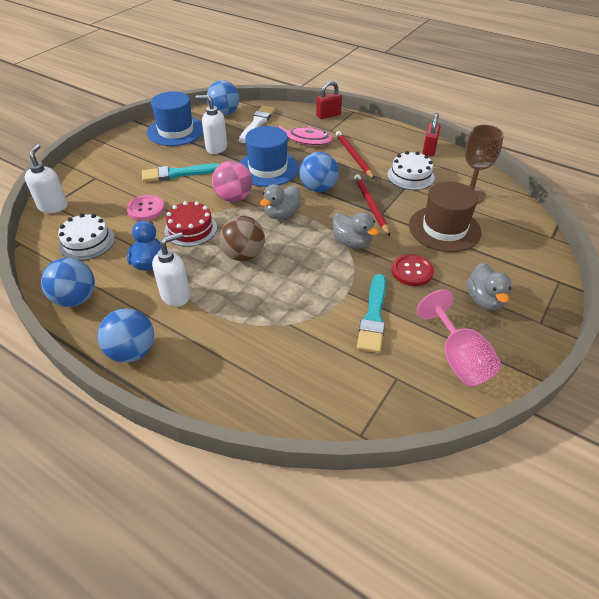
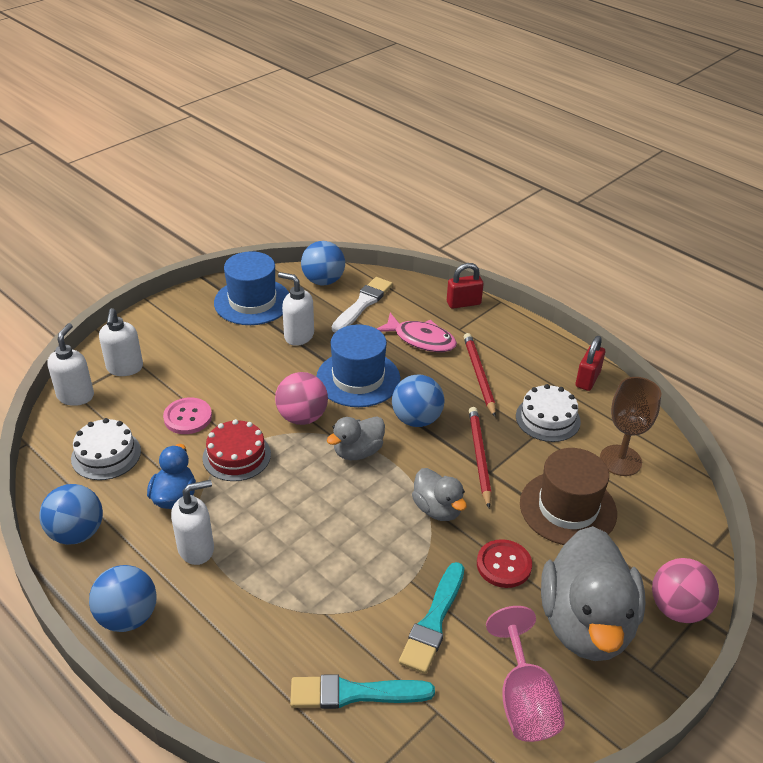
camera: 10 degrees right, 5 degrees down
turquoise brush [142,163,220,182] -> turquoise brush moved to [290,674,435,709]
brown ball [219,216,265,261] -> none
grey duck [466,263,511,310] -> grey duck [541,526,645,661], size x1.96
none -> white soap dispenser [99,308,143,376]
none -> pink ball [652,558,719,623]

